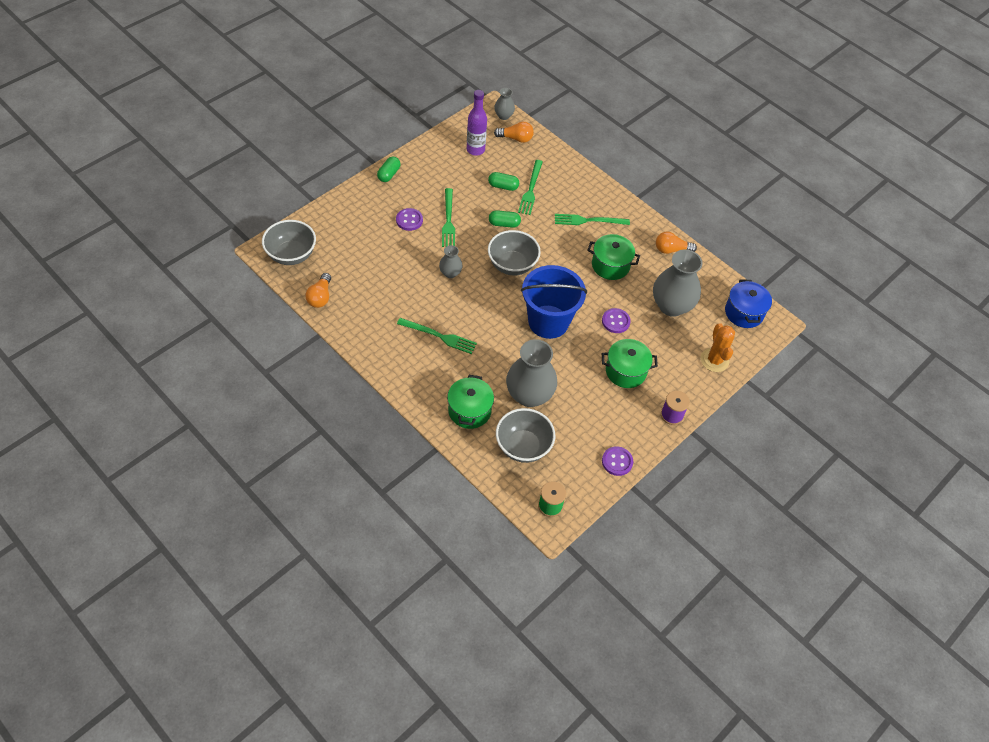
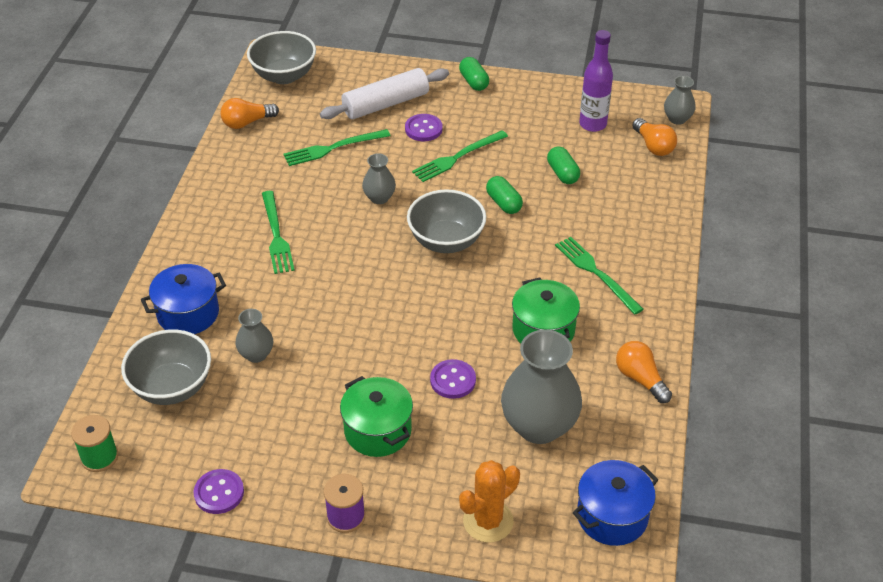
camera: 60 degrees right, 10 degrees down
green capsule [377,156,401,182] -> green capsule turned 75 degrees clockwise [459,57,489,91]
green pot [447,375,494,429] -> blue pot [141,264,226,334]
grey vase [506,339,557,407] -> grey vase [236,309,273,363], size x0.50
green fork [518,160,543,215] -> green fork moved to [284,129,390,166]
blue bucket [521,265,587,339] -> none
none -> white rolling pin [320,68,449,119]

